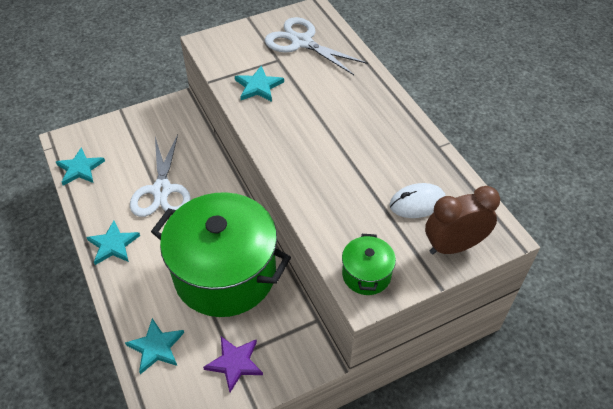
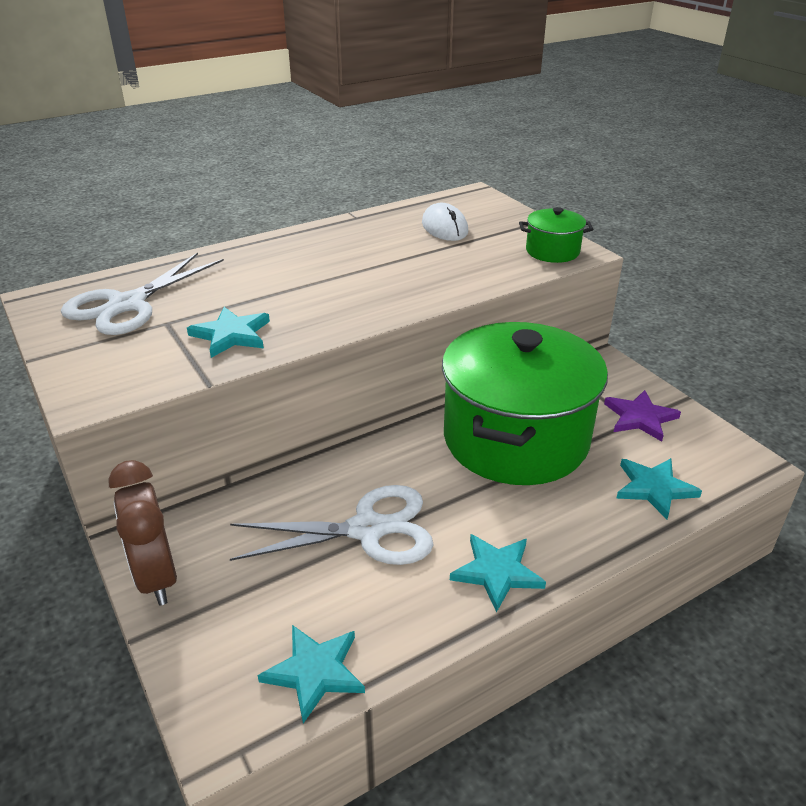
camera: 95 degrees left, 15 degrees down
brown clock [425,186,500,254] -> brown clock moved to [108,460,177,606]

